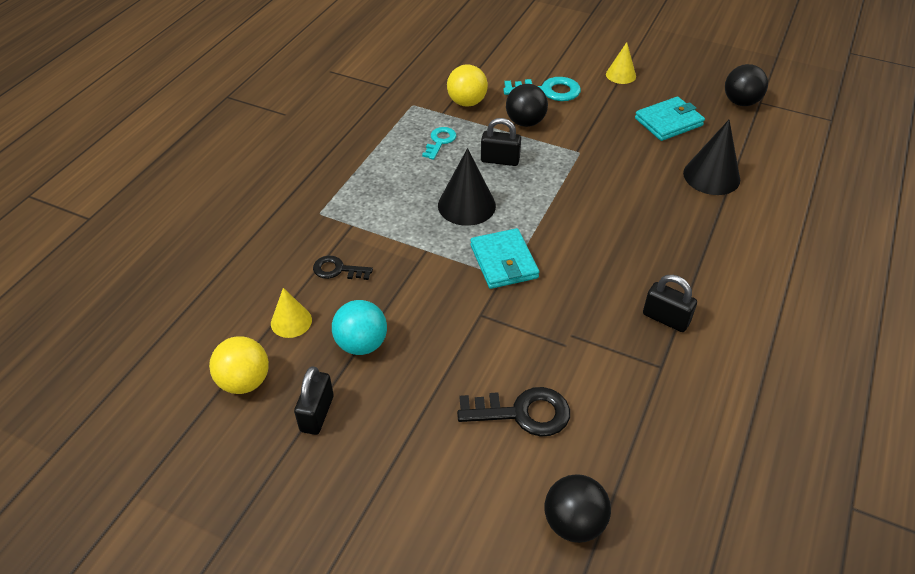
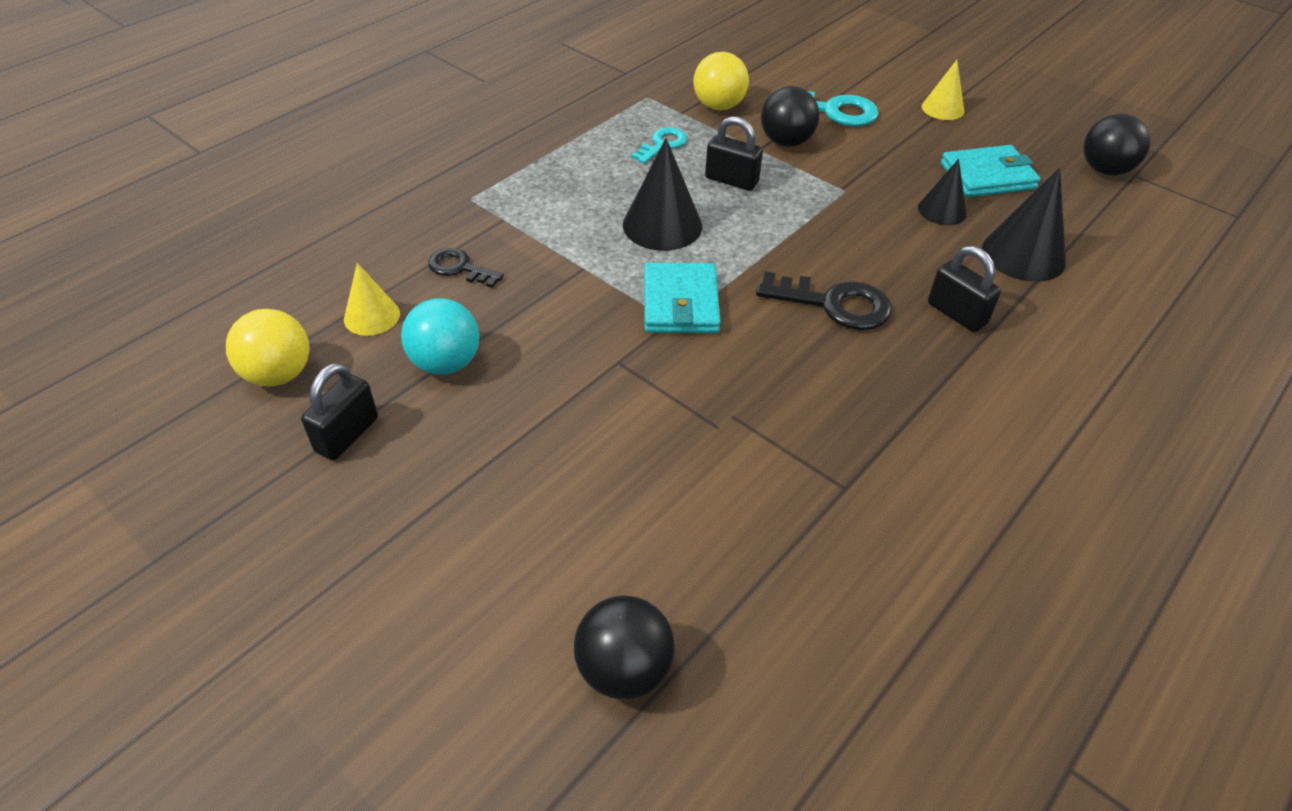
camera: 15 degrees right, 0 degrees up
black key [457,387,570,437] -> black key moved to [756,272,892,330]
black padlock [643,275,697,332] -> black padlock moved to [928,246,1001,332]
none -> black cone [918,159,967,225]

